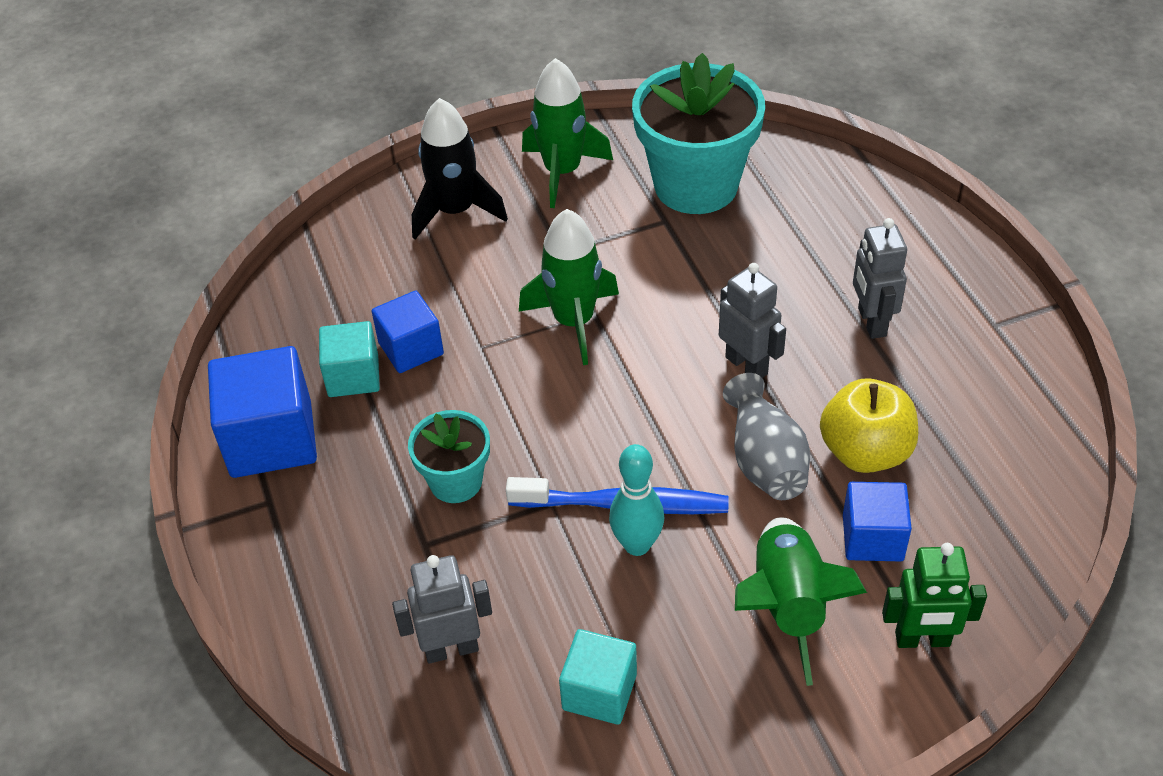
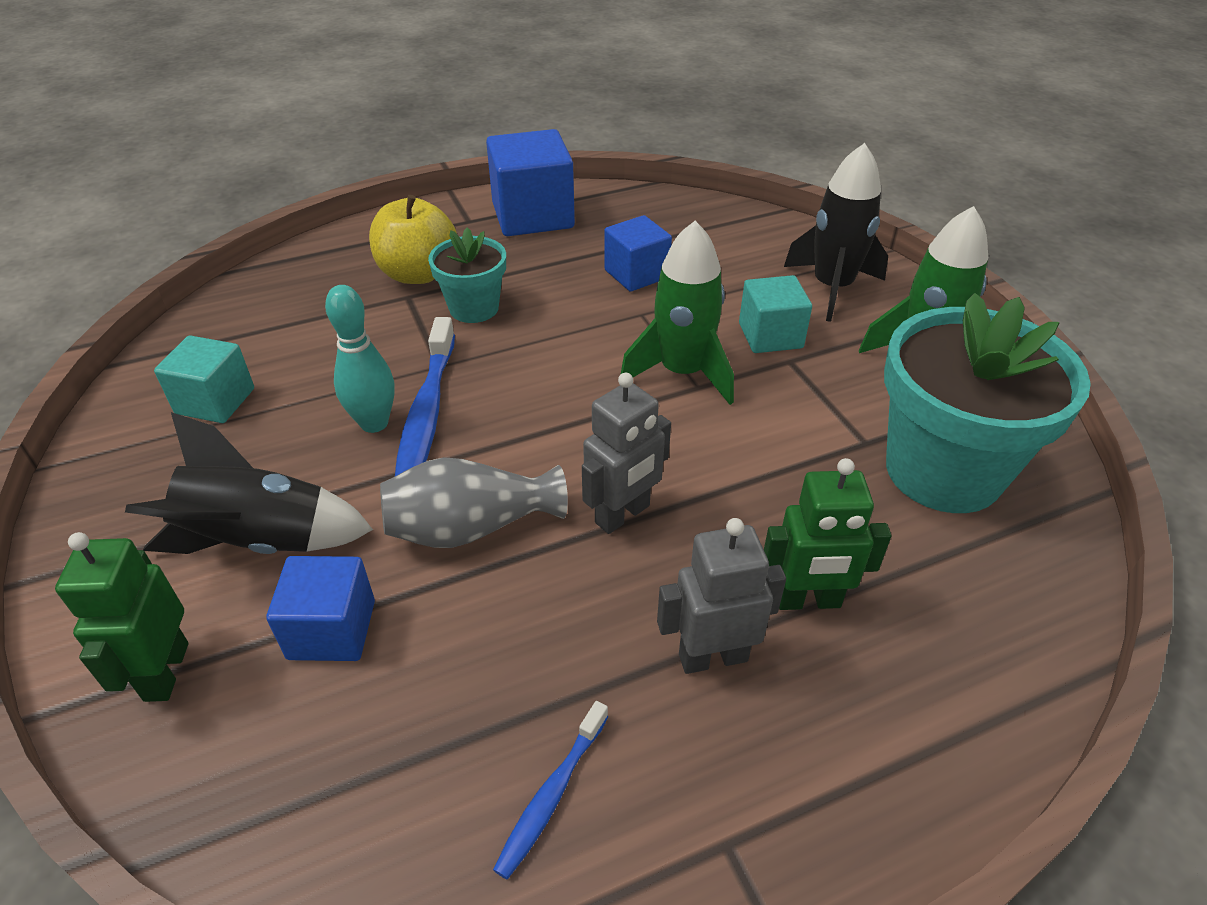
camera: 85 degrees right, 5 degrees down
turquoise cube [319,321,380,397] -> turquoise cube moved to [739,275,812,353]
grey robot [392,555,492,664] -> none
green rocket [735,517,867,686] -> black rocket [125,412,373,554]
yellow apple [820,378,918,473] -> yellow apple moved to [369,195,457,284]
none -> blue toothbrush [493,701,609,879]
none -> green robot [764,458,891,610]

